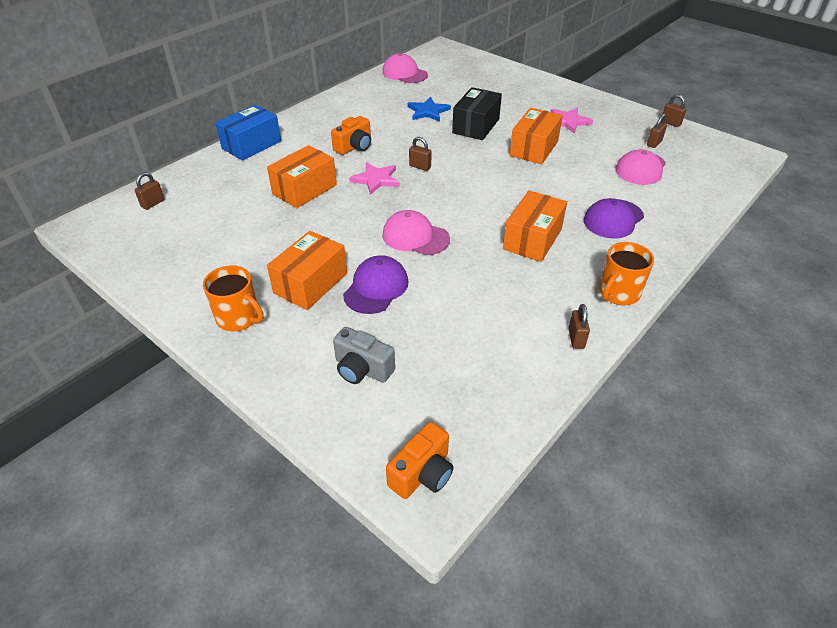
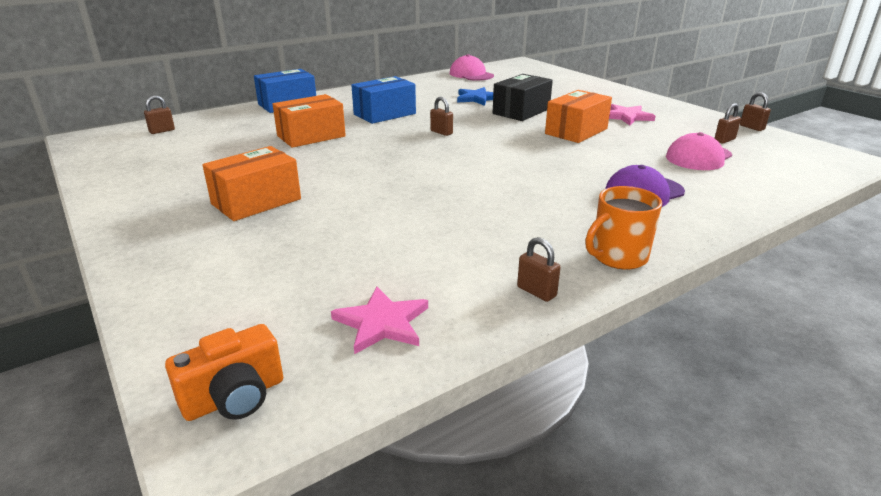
camera: 15 degrees right, 15 degrees down
orange mug [203,266,264,331] -> none
orange camera [331,116,371,155] -> blue box [351,76,416,124]
grey camera [333,327,395,384] -> none
purple cap [343,255,409,314] -> none
pink star [349,162,400,195] -> pink star moved to [331,287,428,354]
pink cap [382,210,450,255] -> none
orange box [503,190,567,262] -> none
brown padlock [568,304,590,349] -> brown padlock turned 60 degrees counterclockwise [517,237,561,302]

